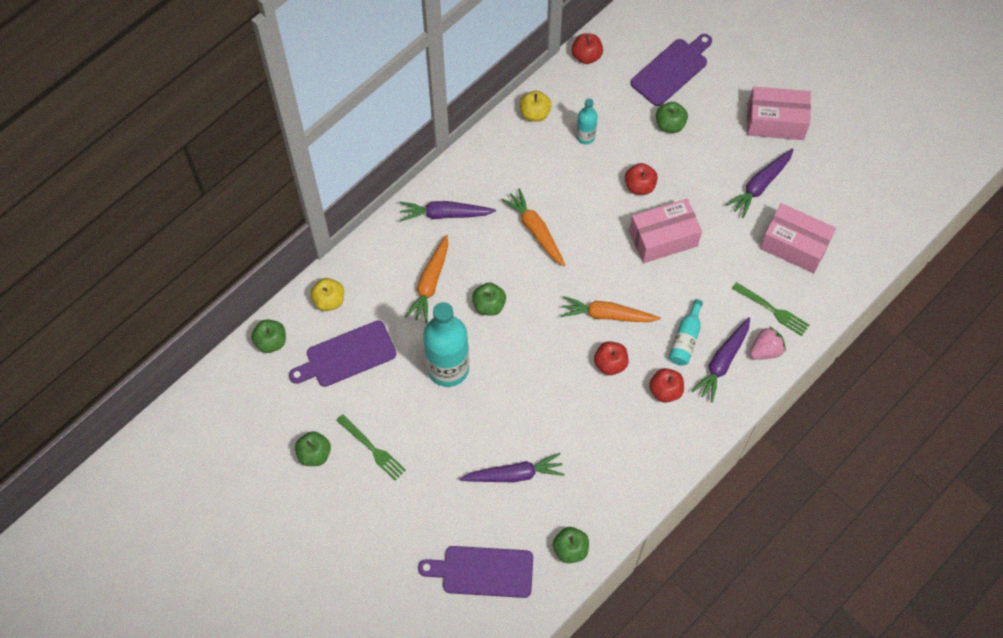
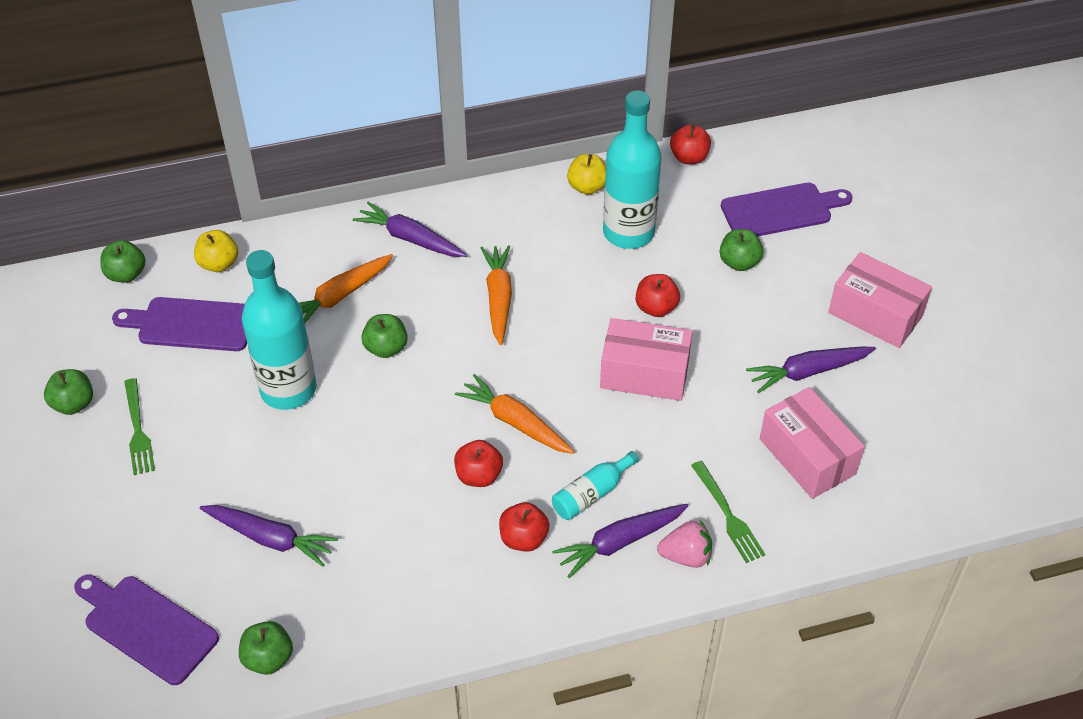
camera: 30 degrees right, 15 degrees down
turquoise bottle [576,98,598,144] -> turquoise bottle [603,91,661,249], size x2.04

